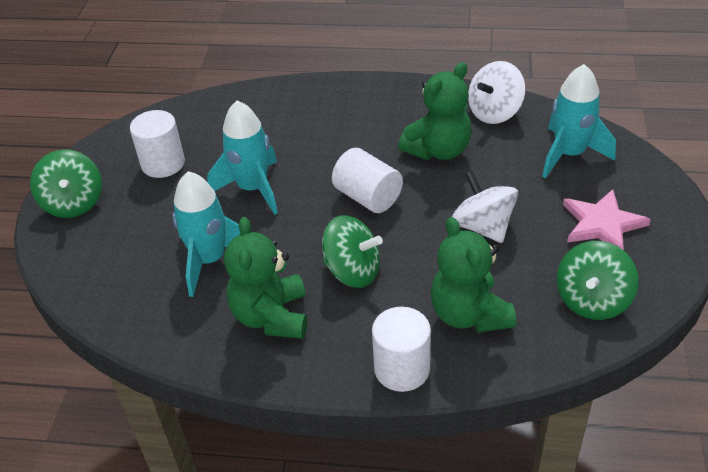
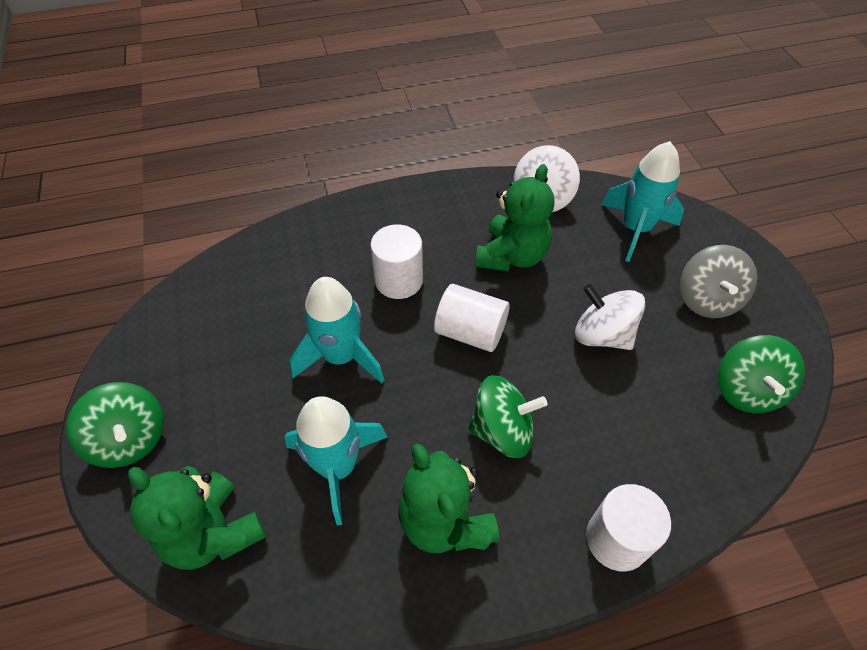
camera: 25 degrees left, 10 degrees up
white cylinder [130,110,185,178] -> white cylinder moved to [370,224,423,299]
green teddy bear [431,217,516,333] -> green teddy bear moved to [128,466,266,570]
pink star [563,189,651,250] -> grey spinning top [680,245,757,318]

